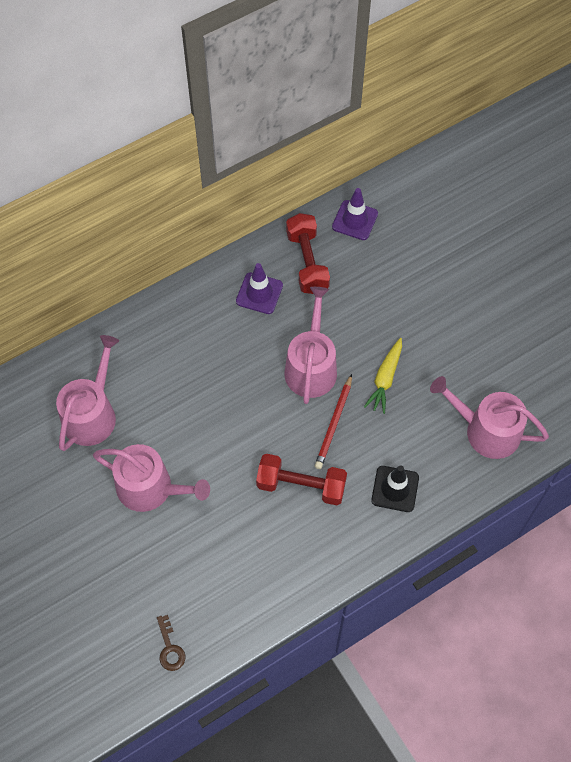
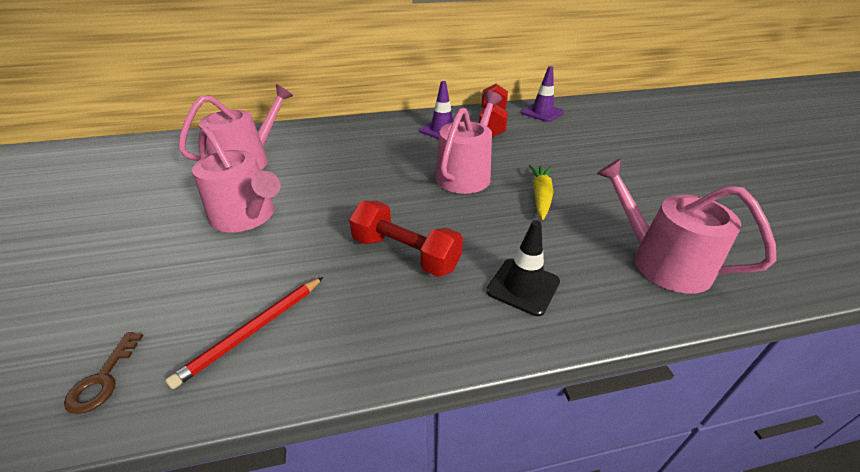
camera: 20 degrees right, 25 degrees down
red pencil [315,374,352,469] -> red pencil moved to [166,277,323,389]
yellow carrot [364,338,402,414] -> yellow carrot turned 150 degrees clockwise [529,165,553,220]

